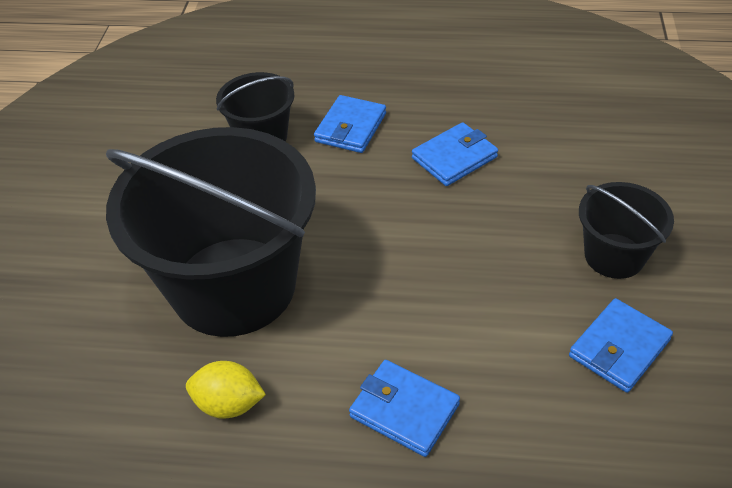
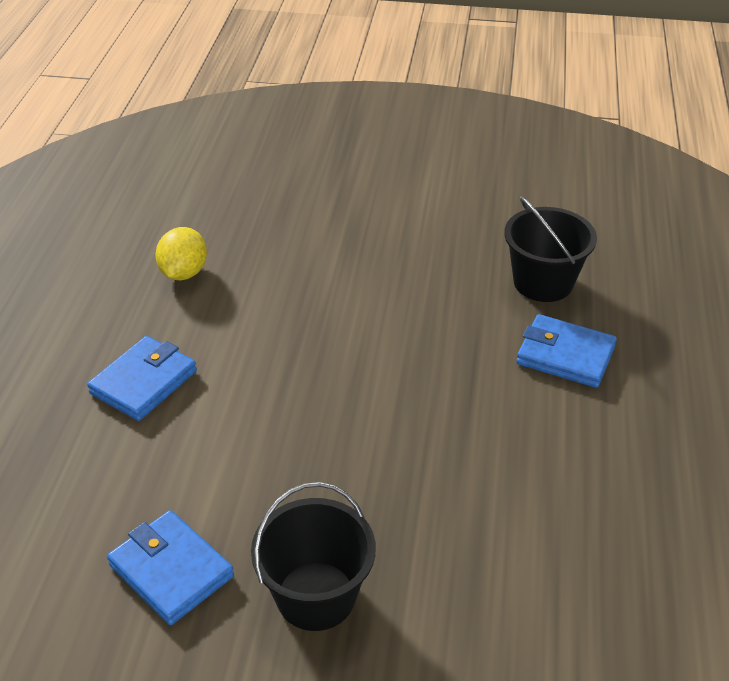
camera: 90 degrees right, 5 degrees down
black bucket [106,127,316,337] -> none
blue wallet [412,122,498,186] -> none

